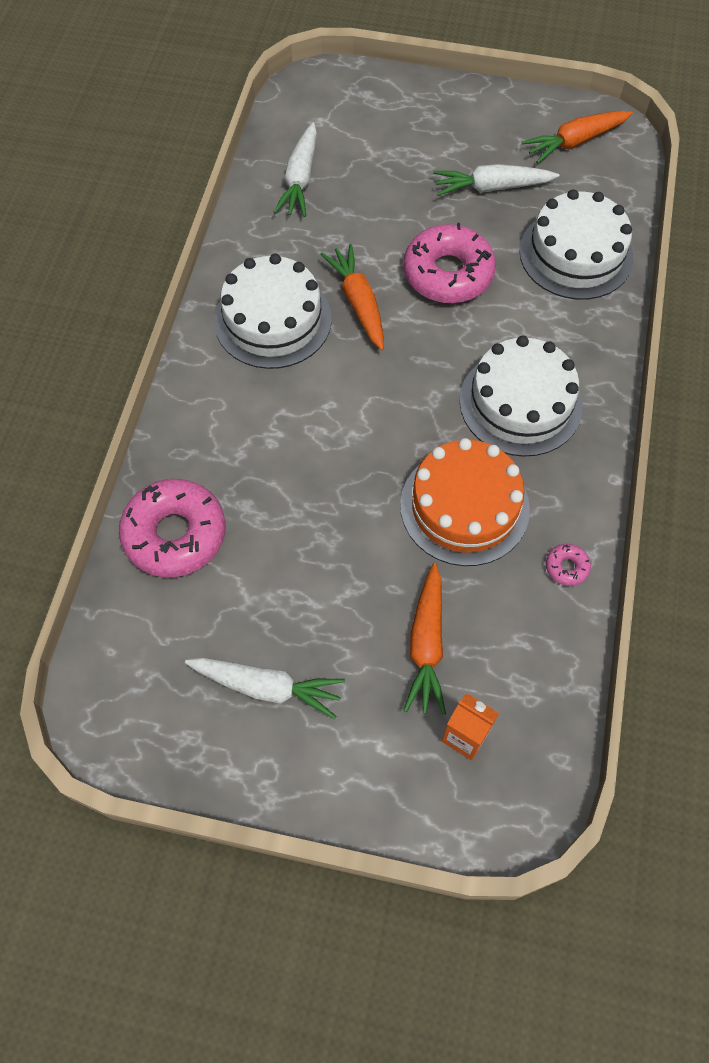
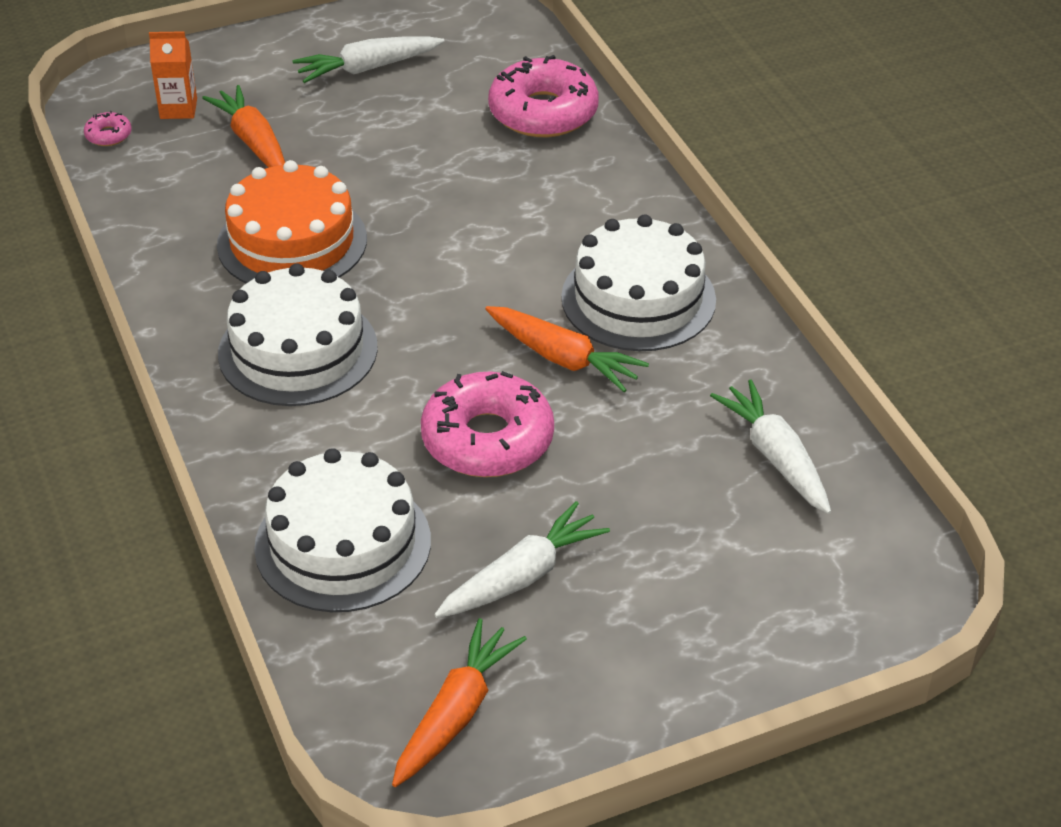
camera: 145 degrees right, 20 degrees down
pink donut [546,544,591,586] -> pink donut moved to [84,111,131,146]

